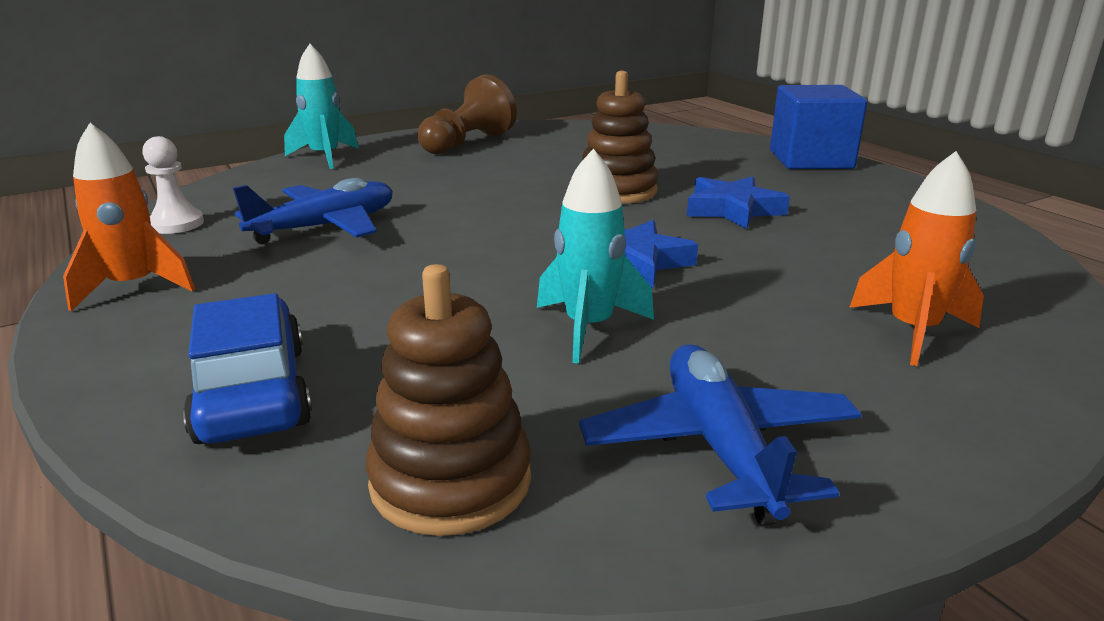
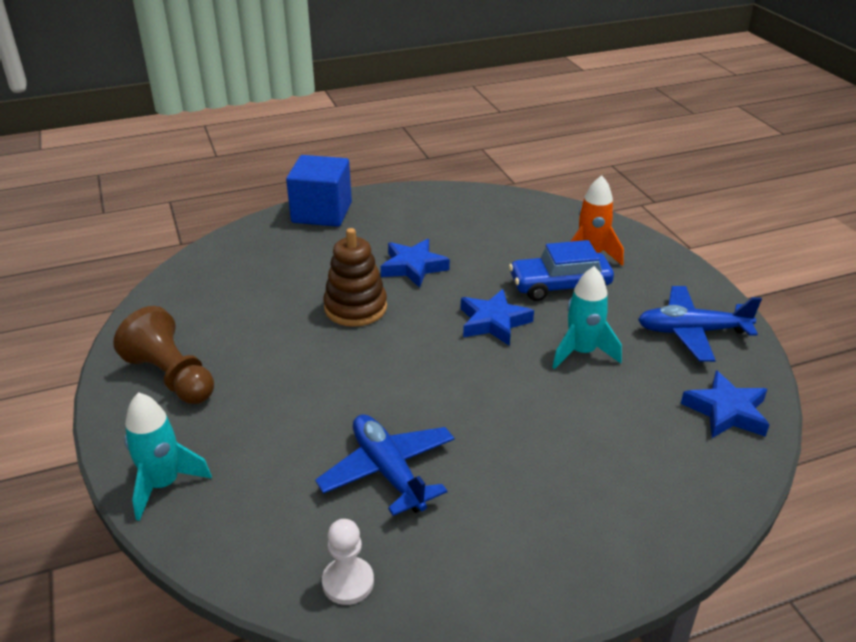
camera: 80 degrees left, 10 degrees up
orange rocket [63,123,195,311] -> none
blue car [183,293,312,444] -> blue car moved to [509,240,614,301]
brown stacking toy [366,264,531,536] -> blue star [681,370,770,438]

